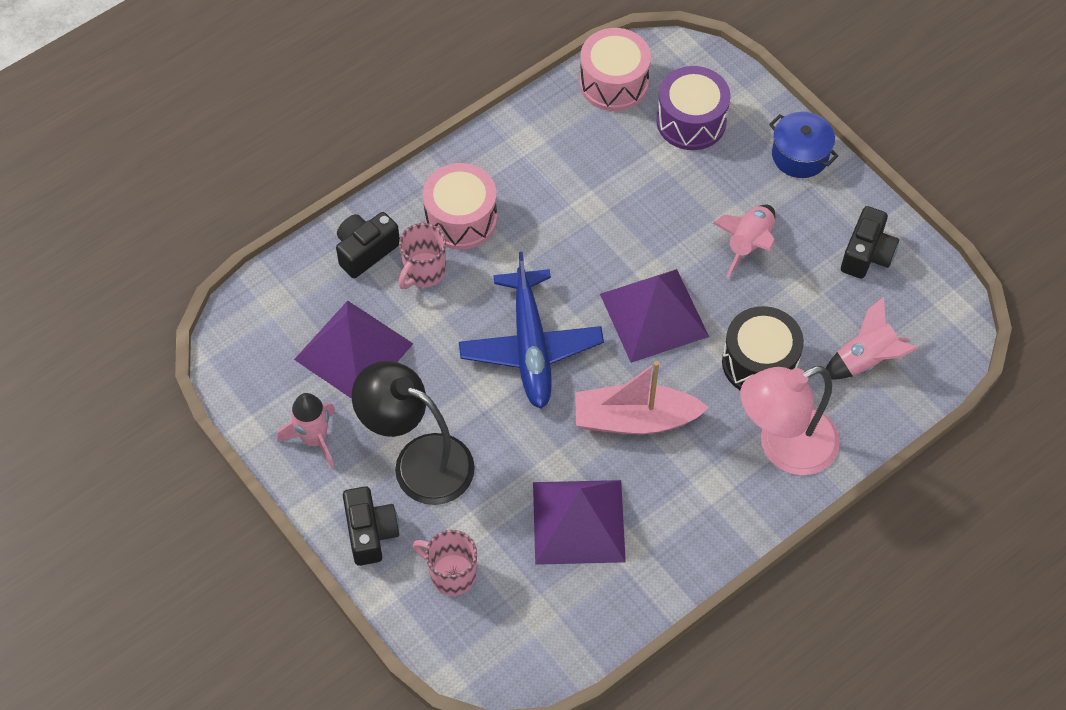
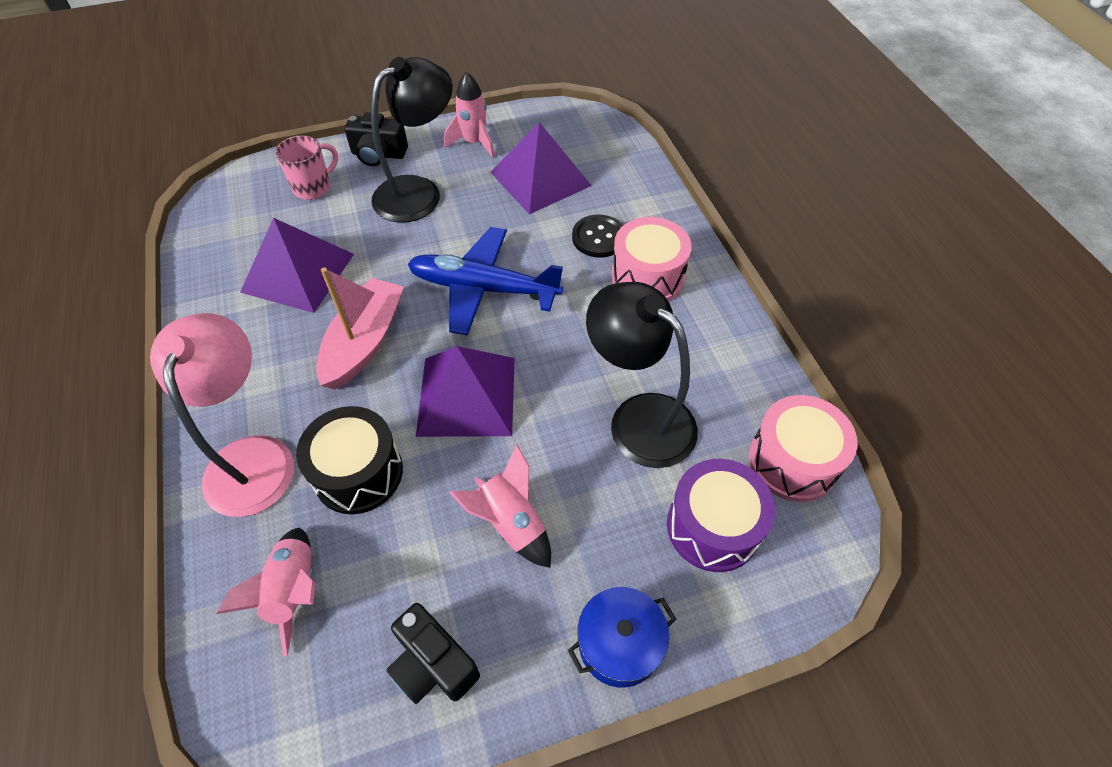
camera: 110 degrees right, 5 degrees down
black camera [336,212,400,278] -> none
pink mug [398,223,446,289] -> black button [572,215,623,258]
none -> black lamp [586,282,698,468]

